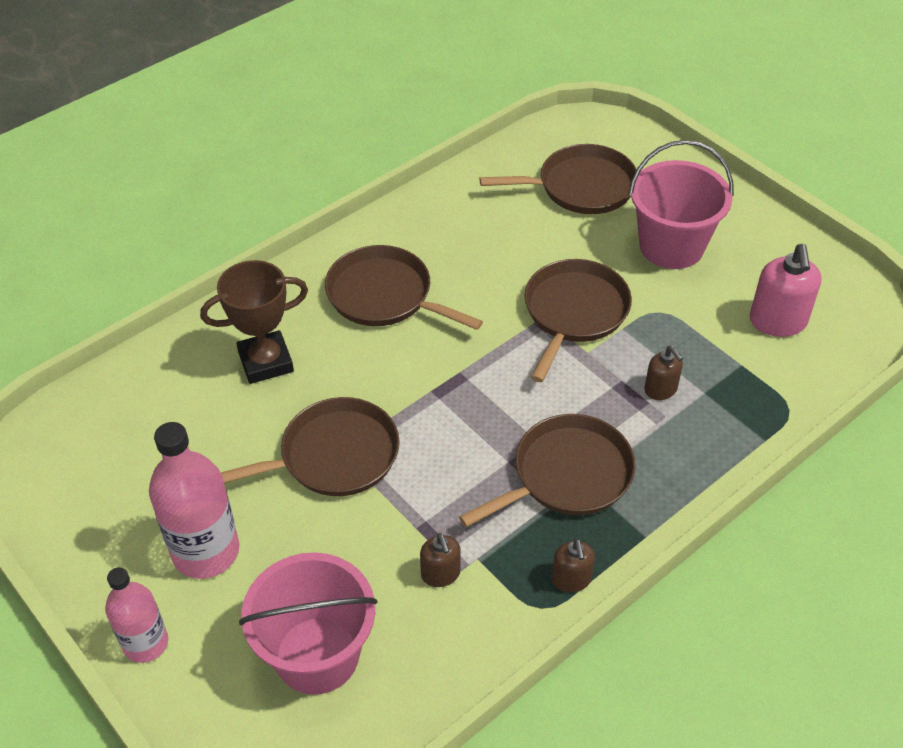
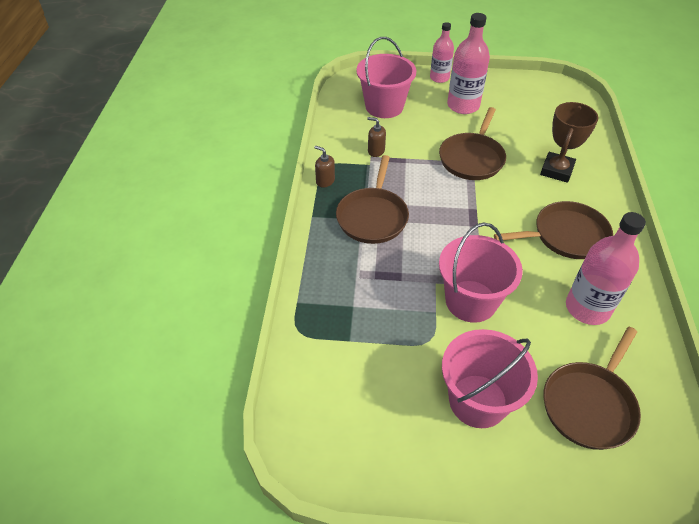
camera: 135 degrees right, 0 degrees up
brown pan [525,259,632,382] -> pink bucket [439,222,523,323]
brown soap dispenser [644,346,683,400] -> none
pink soap dispenser [750,244,821,337] -> none
none -> pink bottle [566,212,646,325]

